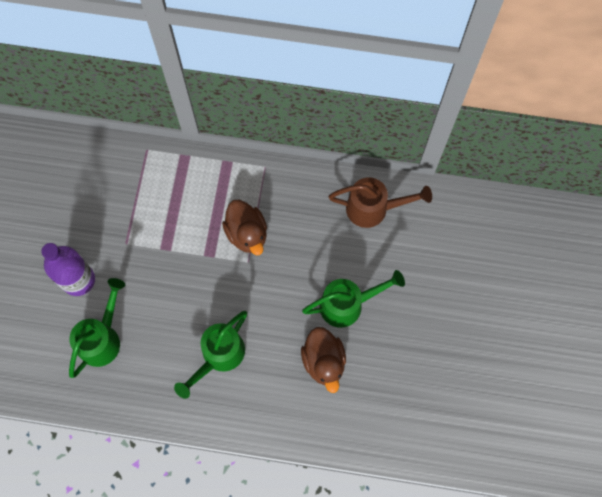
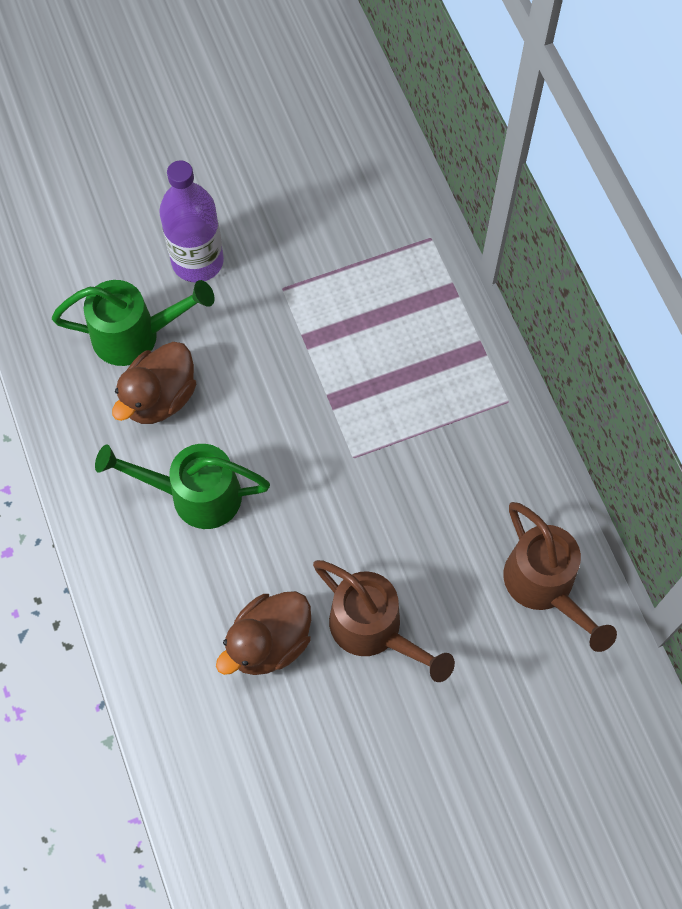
camera: 60 degrees right, 5 degrees down
brown duck [222,200,267,255] -> brown duck moved to [112,342,196,424]
green watering can [302,270,405,328] -> brown watering can [313,560,455,682]

